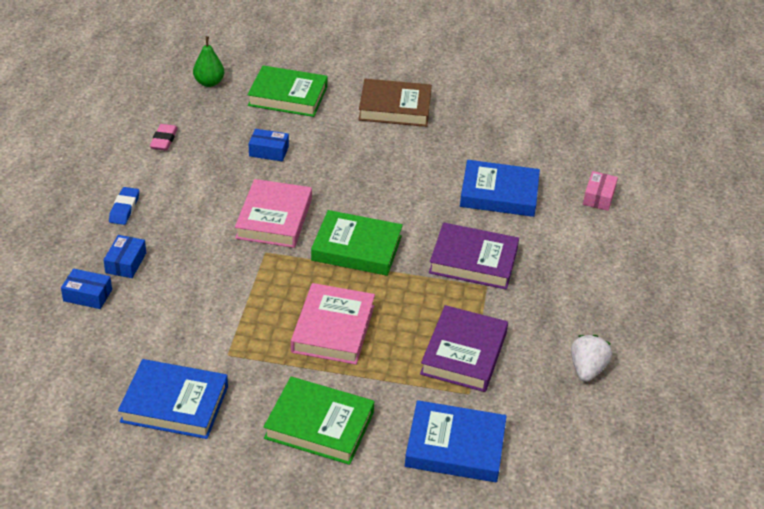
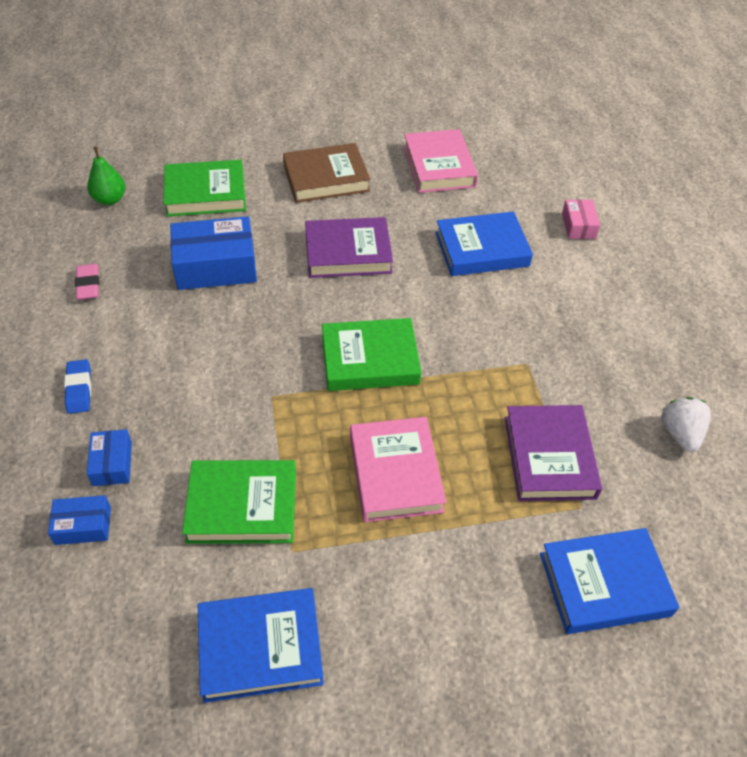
camera: 20 degrees left, 10 degrees up
pink book [235,179,312,248] -> pink book moved to [403,129,478,193]
blue box [249,129,289,161] -> blue box [170,216,257,290], size x1.91
green book [264,377,374,465] -> green book moved to [182,460,296,544]
purple book [429,223,519,290] -> purple book moved to [305,217,393,278]

